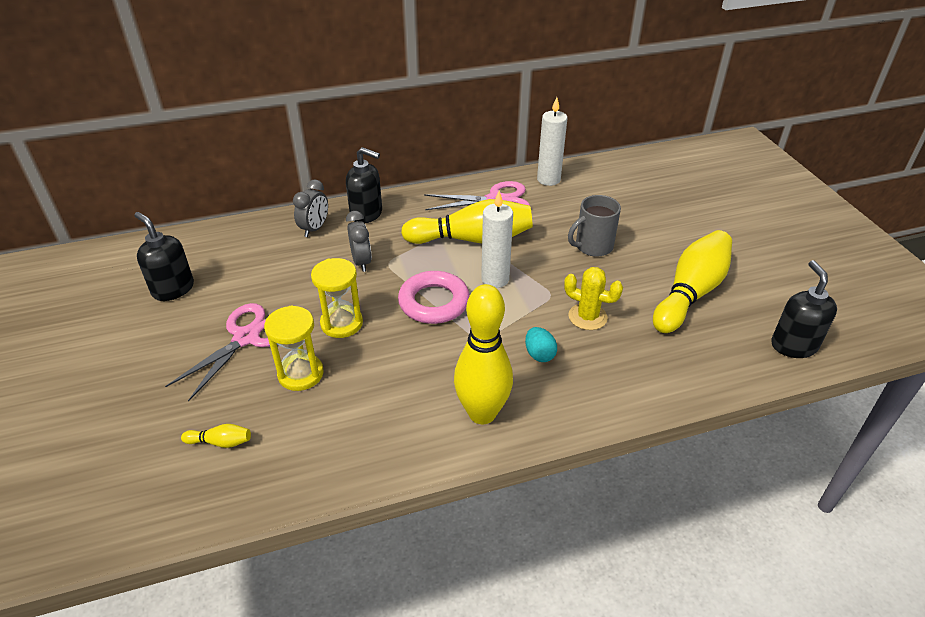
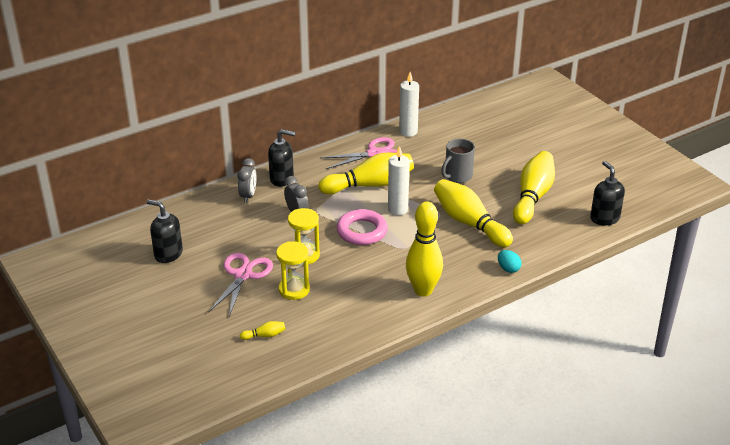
camera: 15 degrees left, 5 degrees down
turquoise egg [525,327,557,362] -> turquoise egg moved to [498,250,522,273]
yellow cactus [564,267,623,330] -> yellow bowling pin [434,179,513,247]

